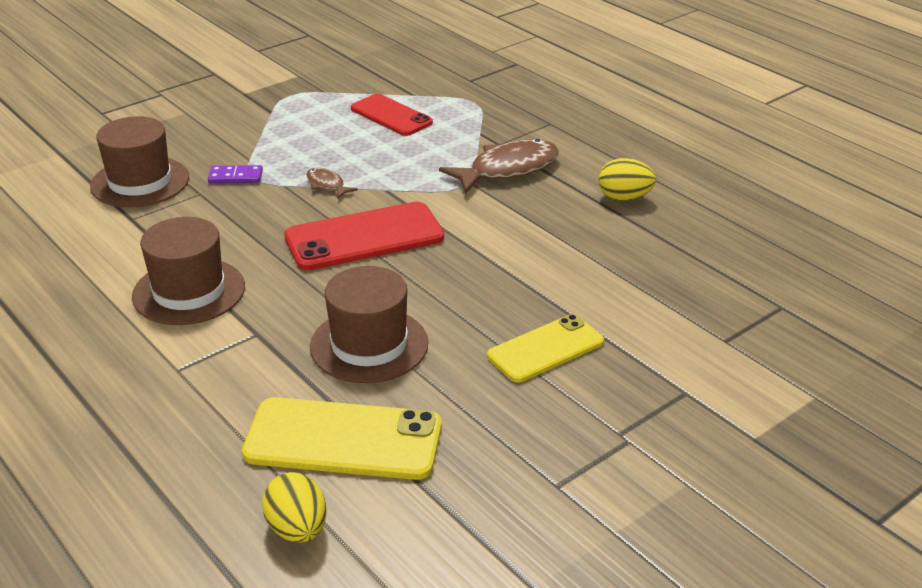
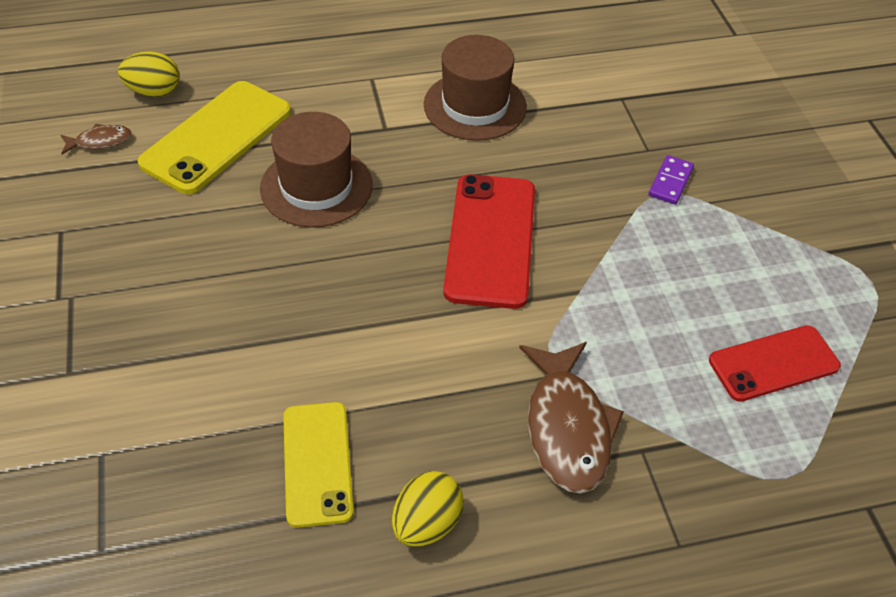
camera: 115 degrees right, 15 degrees up
brown hat [90,116,189,207] -> none
brown fish [306,168,358,199] -> brown fish moved to [61,124,132,155]
yellow phone [487,314,604,383] -> yellow phone moved to [283,402,354,528]

